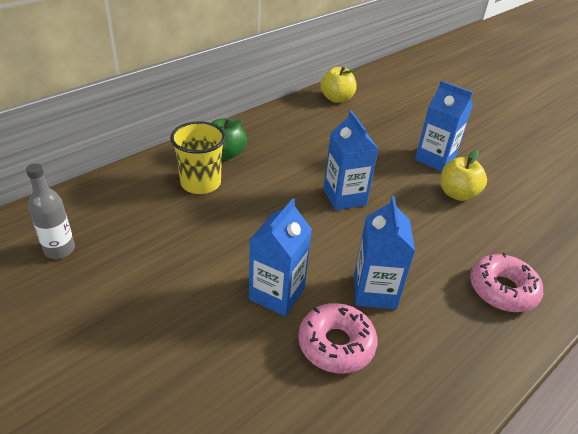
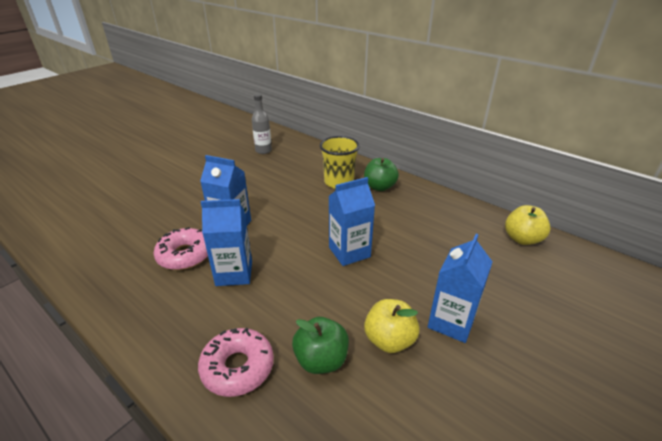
camera: 85 degrees right, 5 degrees down
none -> green apple [292,317,349,374]

